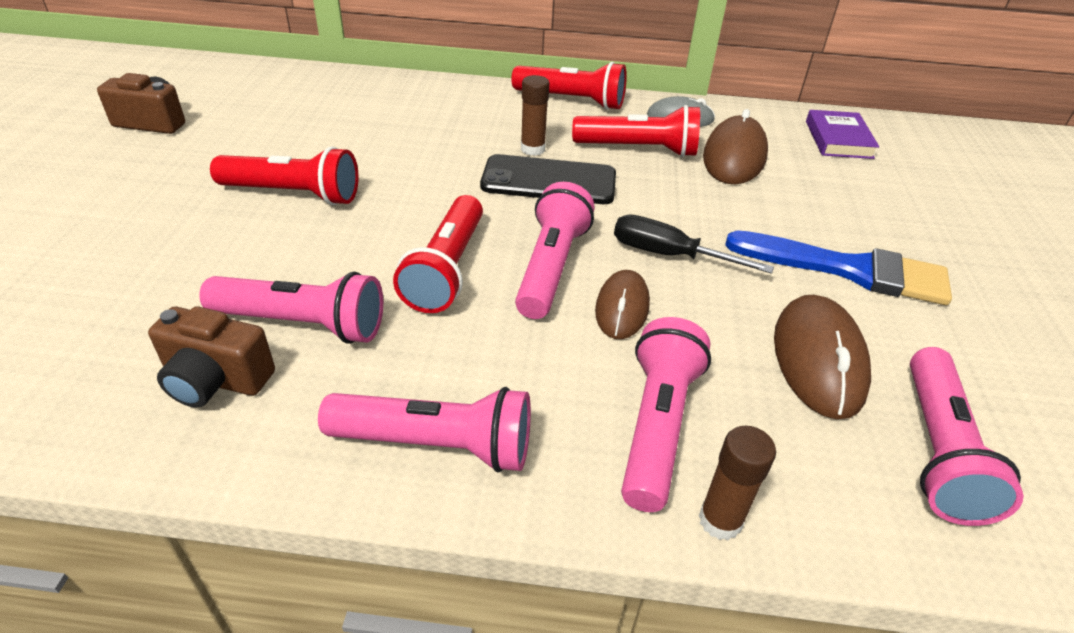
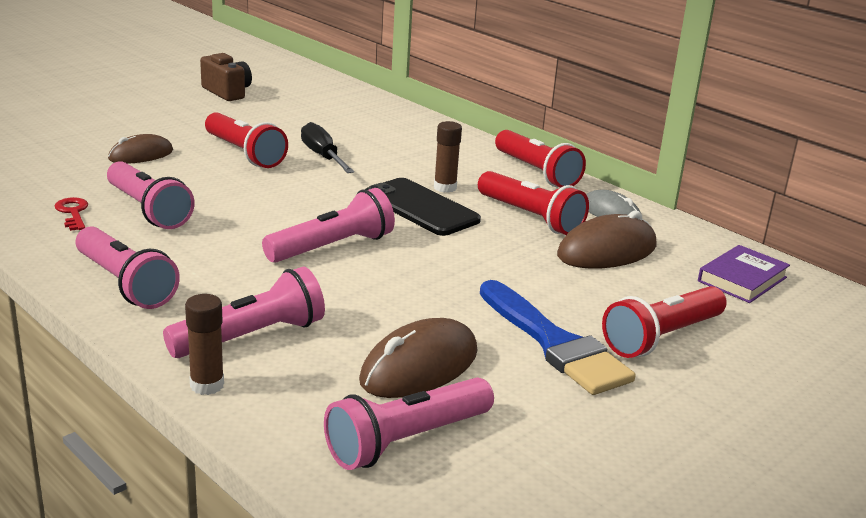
camera: 40 degrees right, 15 degrees down
brown camera [148,306,275,407] -> red key [55,197,88,231]
red flashlight [393,195,483,313] -> red flashlight moved to [602,286,727,358]
brown mouse [595,270,650,339] -> brown mouse moved to [108,134,173,164]
black screwdriver [614,215,774,274] -> black screwdriver moved to [301,122,354,173]

